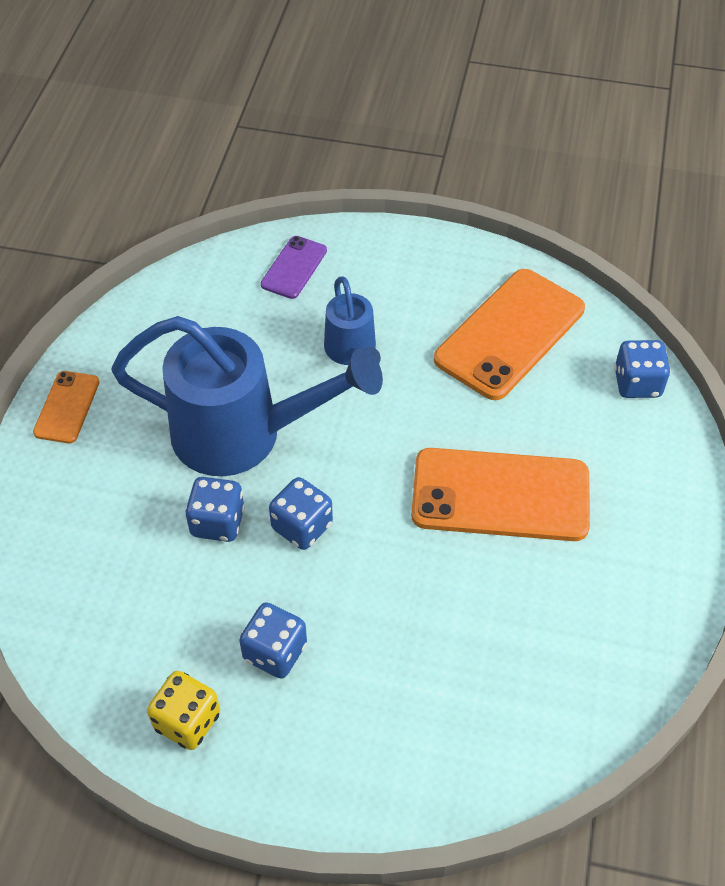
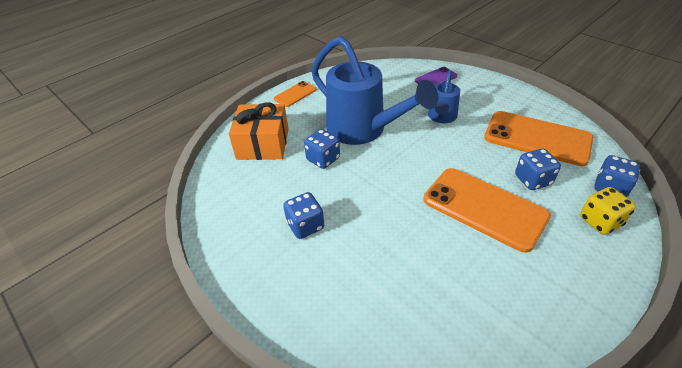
camera: 35 degrees right, 10 degrees down
yellow dice [147,671,220,750] -> yellow dice moved to [580,187,636,235]
blue dice [269,477,333,550] -> blue dice moved to [515,149,561,190]
orange phone [434,269,585,400] -> orange phone turned 45 degrees clockwise [484,111,593,166]
none -> orange gift [229,103,289,160]

